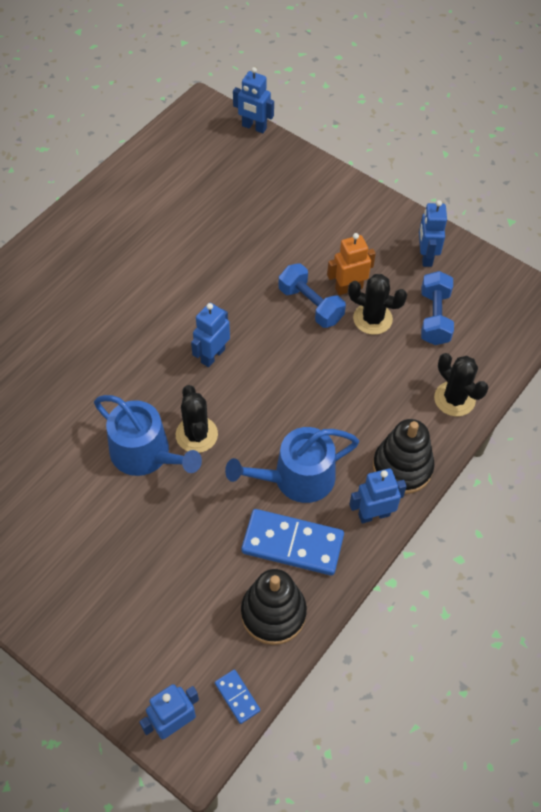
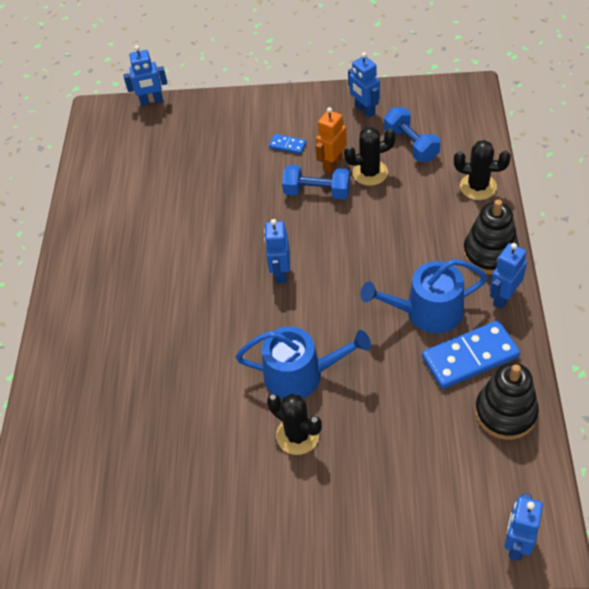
camera: 30 degrees left, 5 degrees down
black cactus [176,385,218,453] -> black cactus moved to [267,394,322,455]
blue domino [215,669,260,724] -> blue domino moved to [269,134,306,154]
blue watering can [225,427,359,503] -> blue watering can turned 45 degrees clockwise [360,259,487,333]

